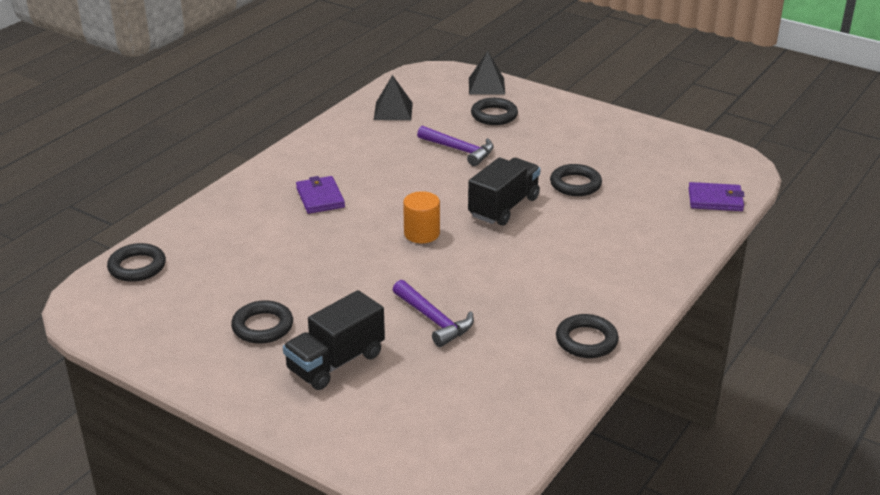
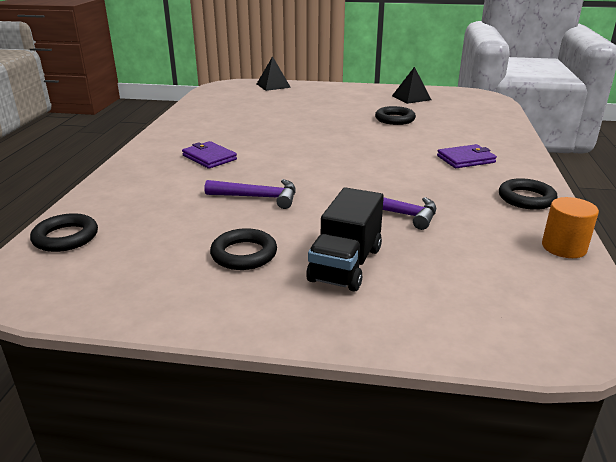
camera: 25 degrees left, 5 degrees down
black pyramid [374,75,413,120] -> black pyramid moved to [392,67,431,104]
orange cylinder [403,191,440,243] -> orange cylinder moved to [542,197,599,258]
purple hammer [417,126,494,166] -> purple hammer moved to [205,179,296,209]
black truck [468,158,540,226] -> none
black ring [471,98,518,125] -> none
purple wallet [688,182,745,211] -> purple wallet moved to [437,144,497,168]

